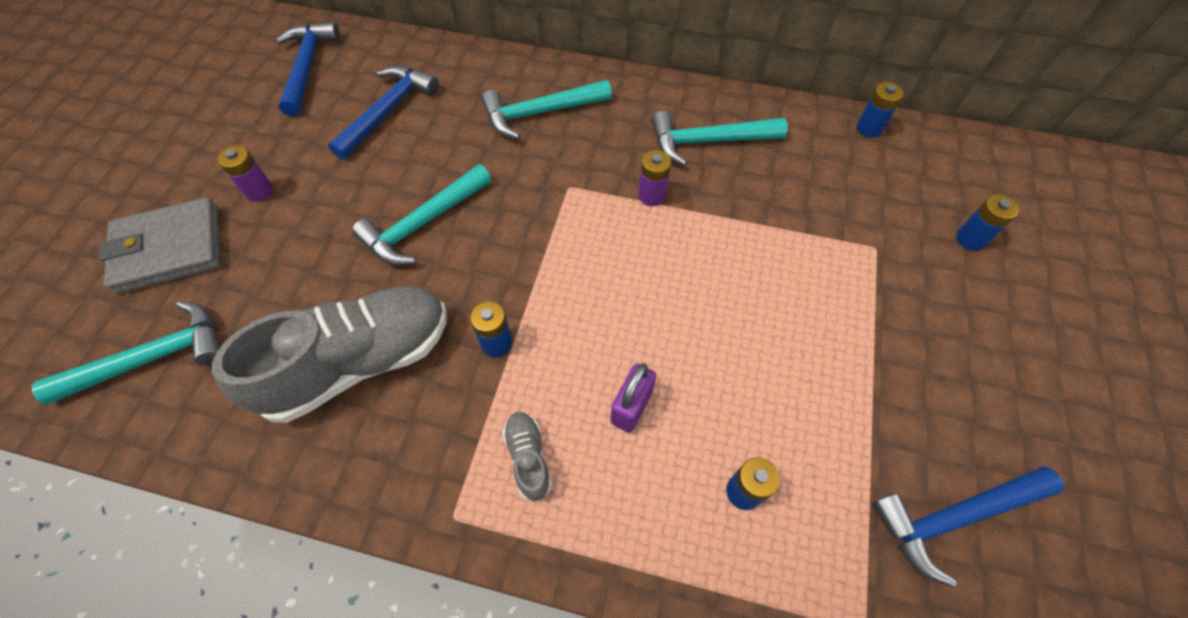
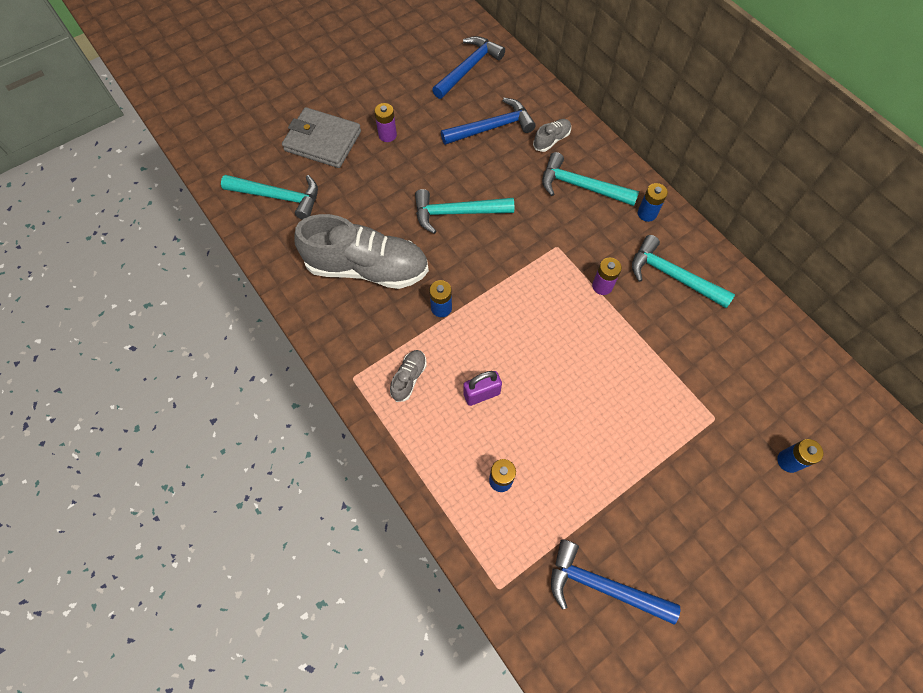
camera: 40 degrees right, 5 degrees up
blue battery [857,82,903,138] -> blue battery moved to [638,183,668,222]
none -> grey shoe [533,119,571,152]

